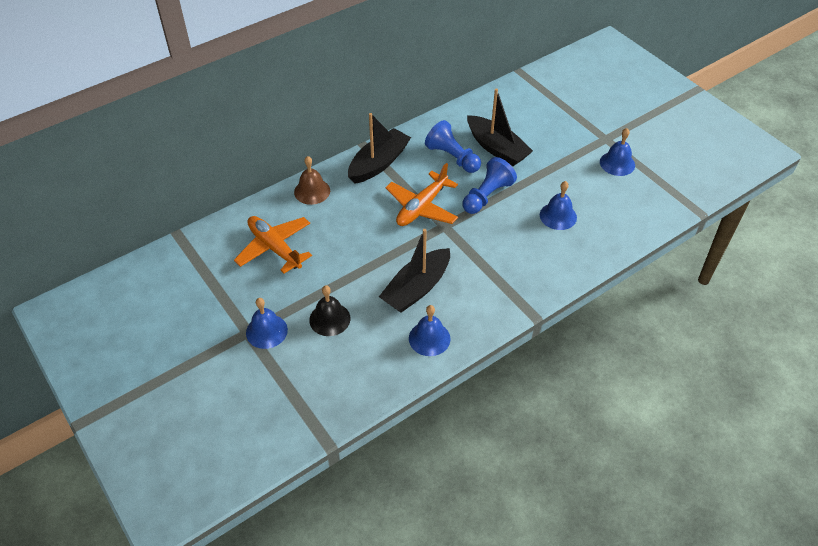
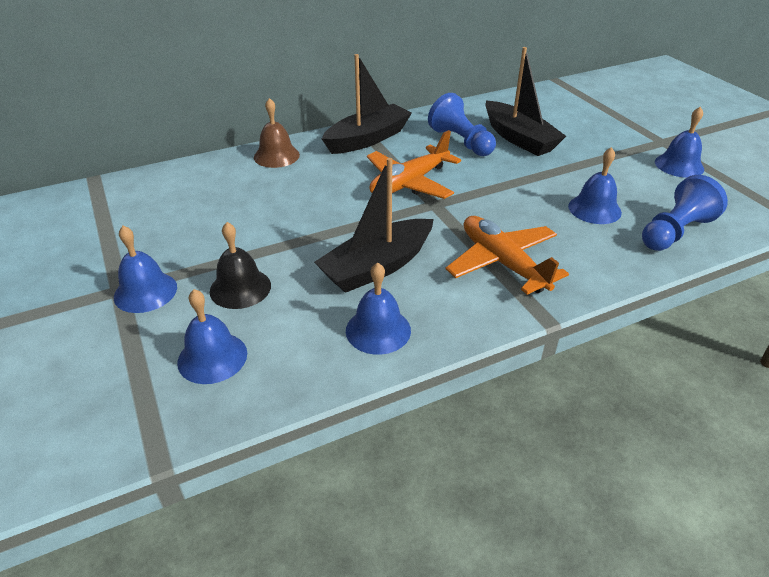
camera: 10 degrees right, 10 degrees down
orange plane [234,216,312,274] -> orange plane moved to [446,216,569,295]
blue pawn [462,157,517,214] -> blue pawn moved to [642,175,728,251]
none -> blue bell [177,289,247,384]

